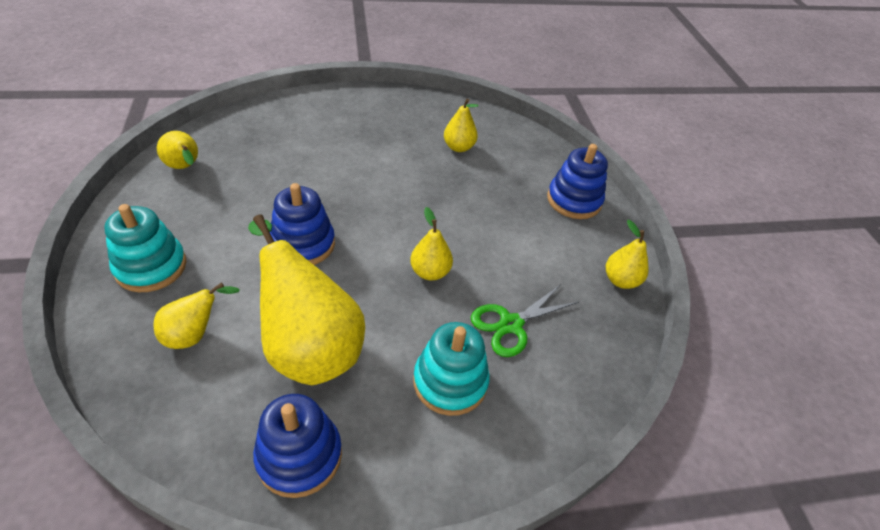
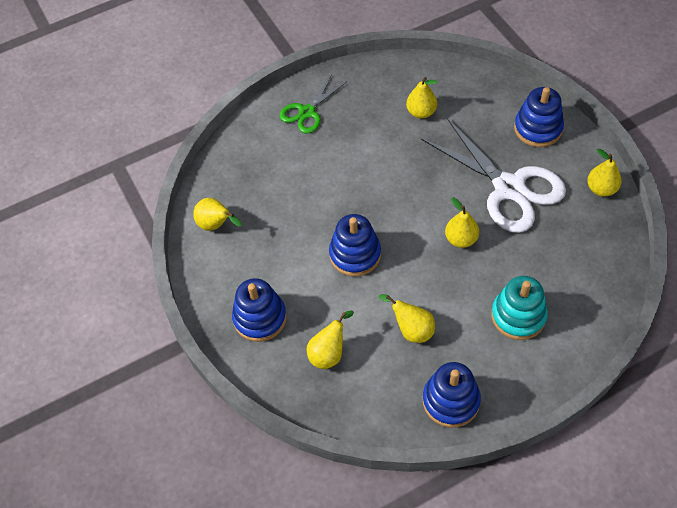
camera: 10 degrees left, 10 degrees up
turquoise stacking toy [104,204,187,292] -> blue stacking toy [232,278,287,342]
yellow pear [248,214,365,385] -> yellow pear [379,294,435,343], size x0.49
green scissors [471,284,579,357] -> green scissors moved to [279,74,346,134]
none -> white scissors [421,118,566,233]

